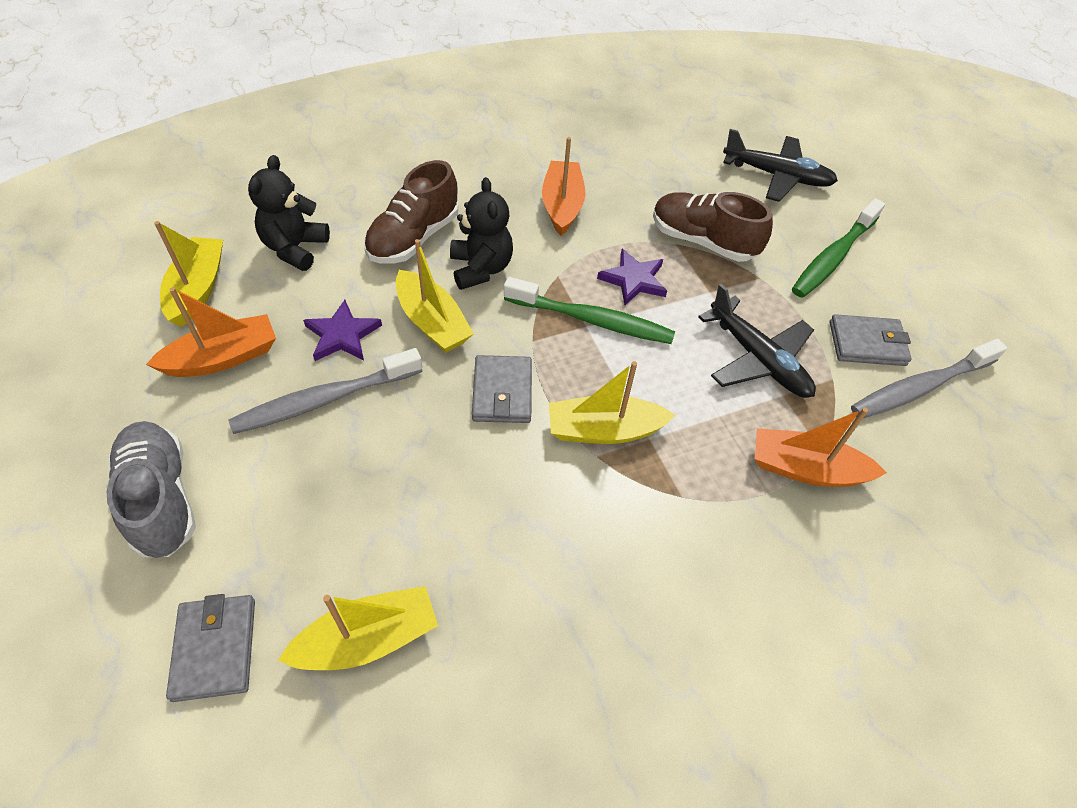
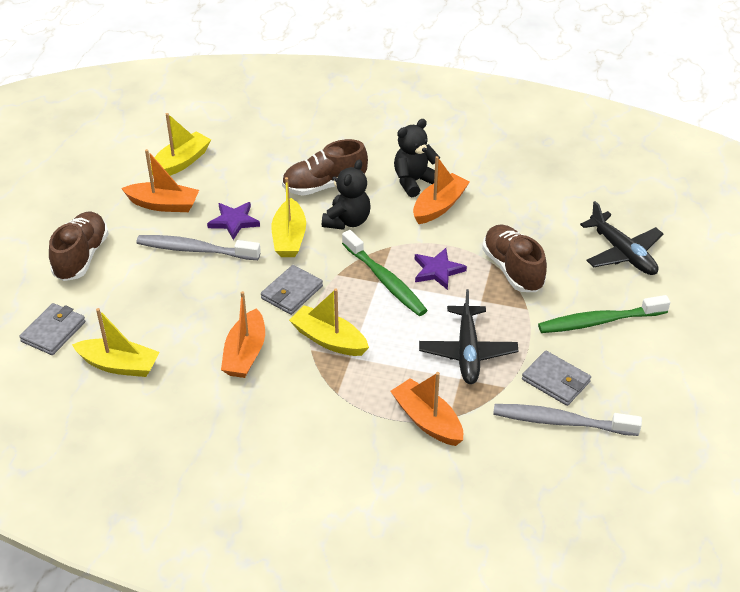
camera: 40 degrees right, 10 degrees down
grey shoe [107,421,196,558] -> brown shoe [49,212,109,281]
black teddy bear [248,155,330,271] -> black teddy bear moved to [394,119,440,197]
none -> orange boat [221,291,265,378]

